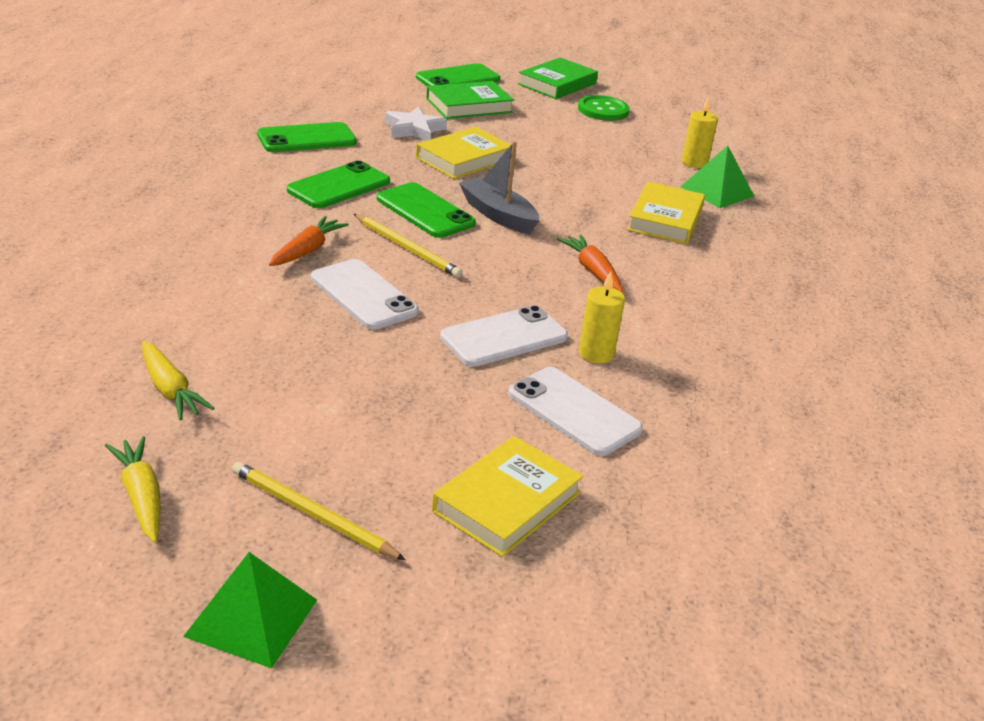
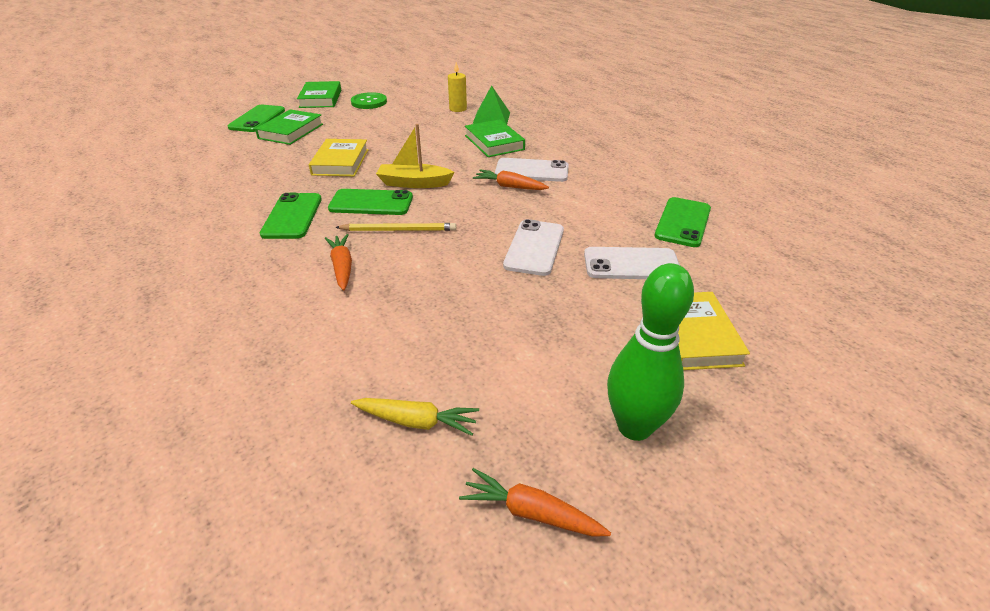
camera: 40 degrees left, 5 degrees up
yellow carrot [105,436,161,543] -> orange carrot [459,468,611,537]
green pyramid [183,552,317,668] -> none
yellow pencil [232,462,406,560] -> green bowling pin [607,263,694,441]
green phone [257,122,357,152] -> green phone moved to [654,197,711,247]
white phone [311,259,419,330] -> white phone moved to [495,158,569,182]
white star [385,107,447,141] -> none
grey boat [459,141,539,234] -> yellow boat [376,124,455,188]
yellow candle [579,271,625,363] -> none
yellow book [627,182,705,244] -> green book [465,119,525,157]

